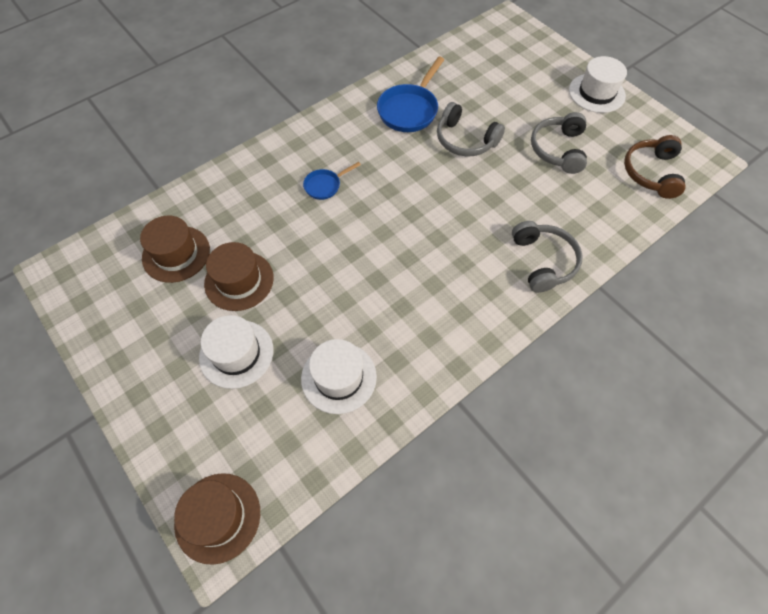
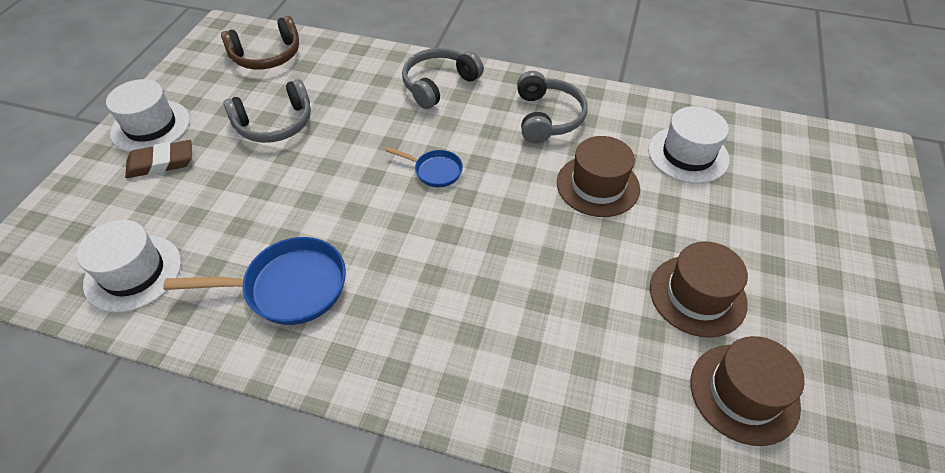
camera: 125 degrees left, 10 degrees down
brown hat [174,473,260,565] -> brown hat moved to [557,136,640,217]
white hat [199,315,274,389] -> white hat moved to [76,220,181,313]
blue pan [303,162,361,200] -> blue pan moved to [385,147,463,187]
grey headphones [437,102,505,157] -> grey headphones moved to [517,71,588,143]
none -> brown eraser [125,140,192,178]

